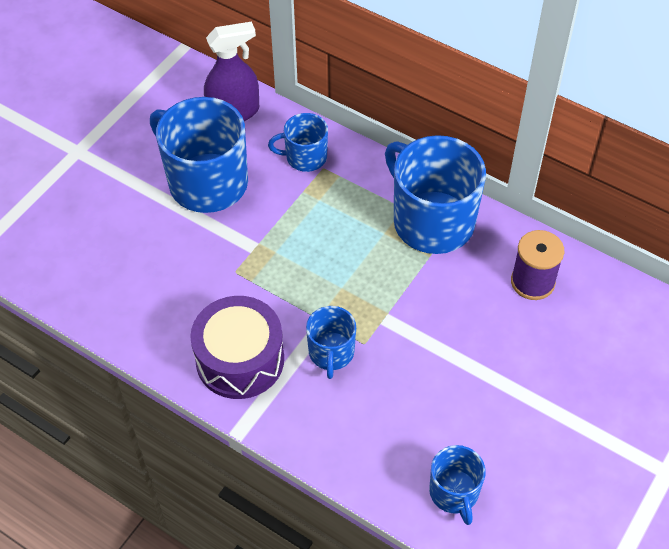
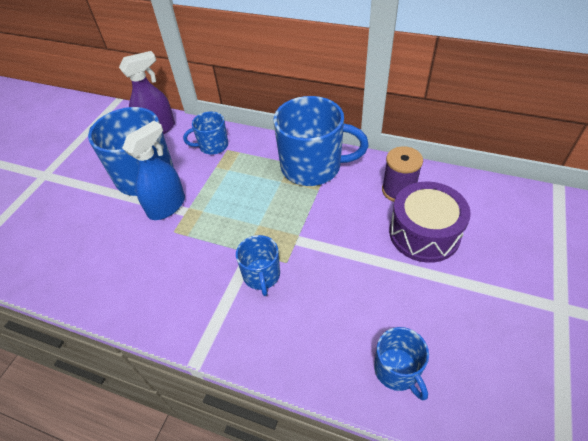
camera: 10 degrees left, 5 degrees down
purple drum [190,296,284,399] -> purple drum moved to [389,182,471,263]
blue mug [385,135,486,254] -> blue mug turned 150 degrees clockwise [273,96,369,186]
none -> blue spray bottle [122,121,185,220]

